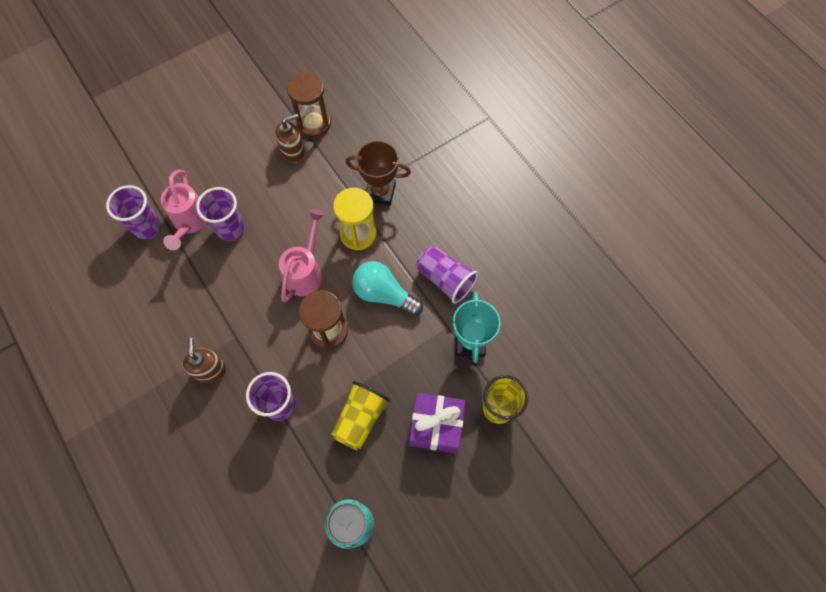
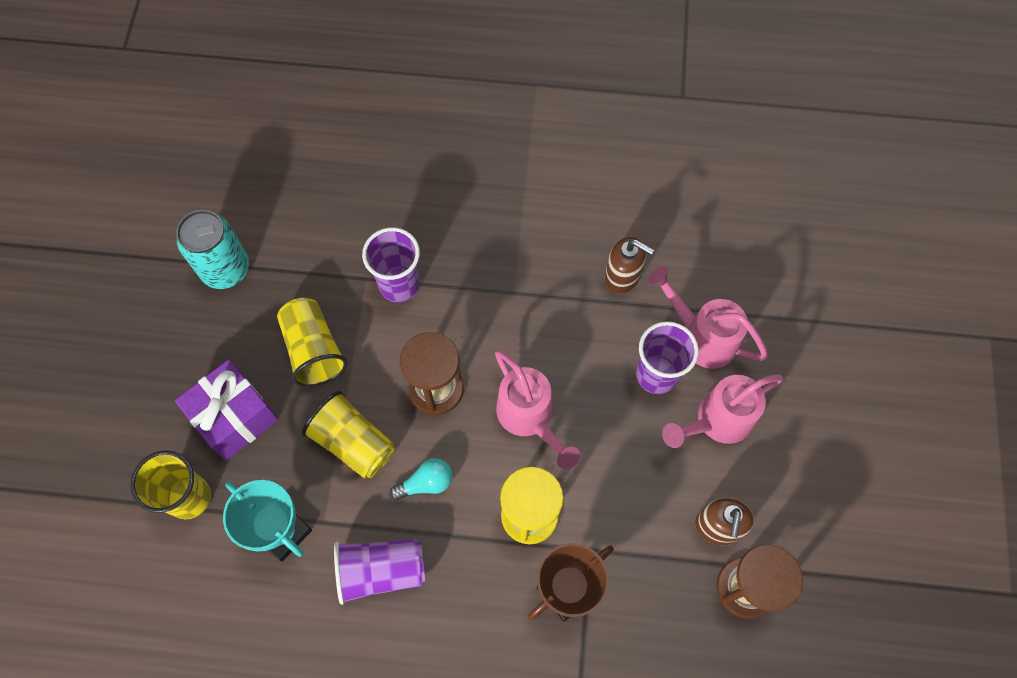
camera: 130 degrees right, 0 degrees up
purple cup [106,185,161,239] -> none
brown soap dispenser [183,338,226,383] -> brown soap dispenser moved to [605,237,654,294]
turquoise light bulb [352,261,423,316] -> turquoise light bulb [390,458,452,500], size x0.58
none -> yellow cup [302,391,395,479]
none -> pink watering can [662,374,783,448]

